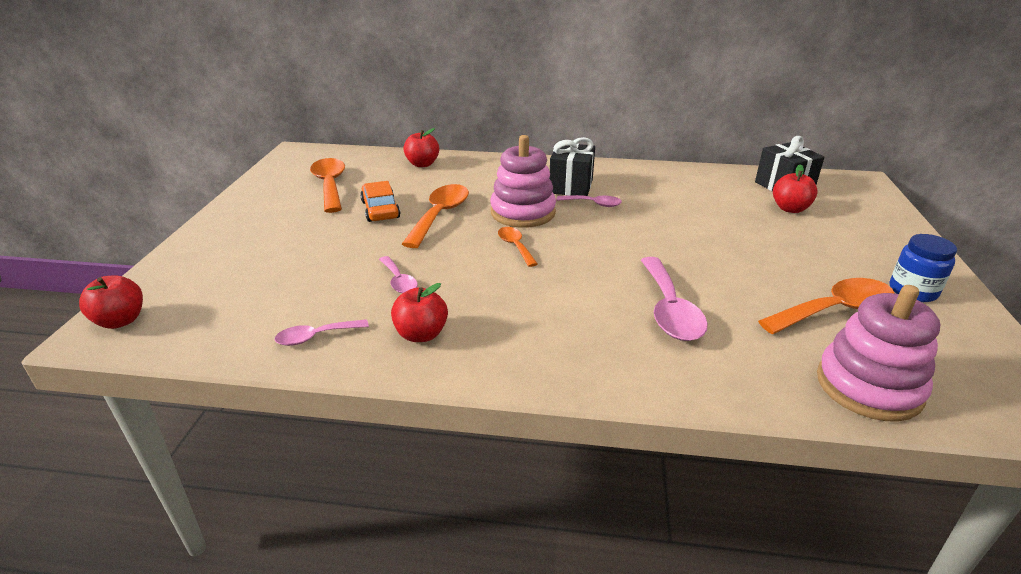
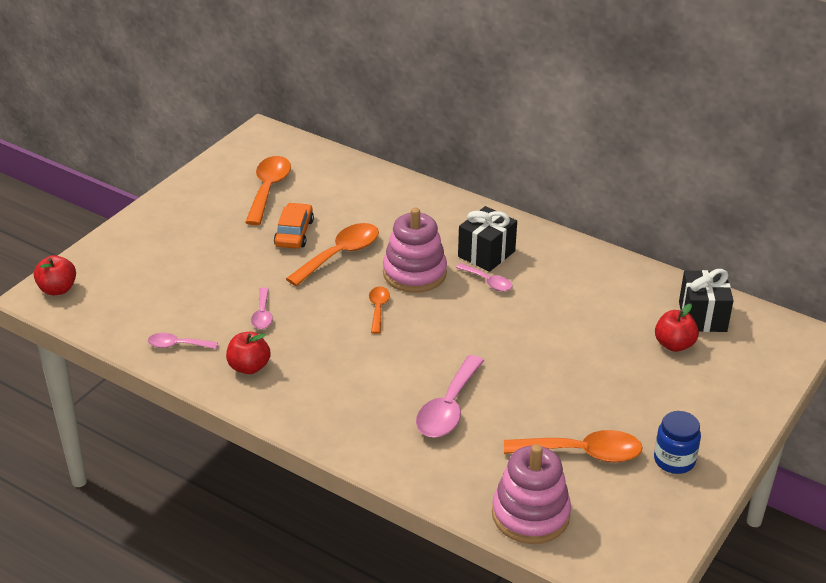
camera: 25 degrees right, 5 degrees up
red apple [403,128,439,167] -> none

